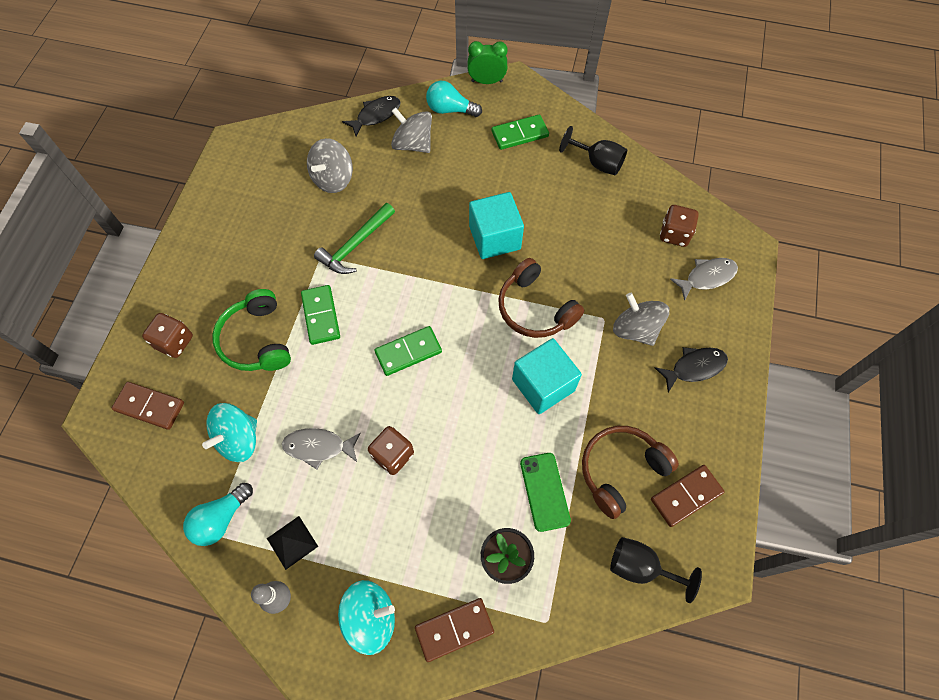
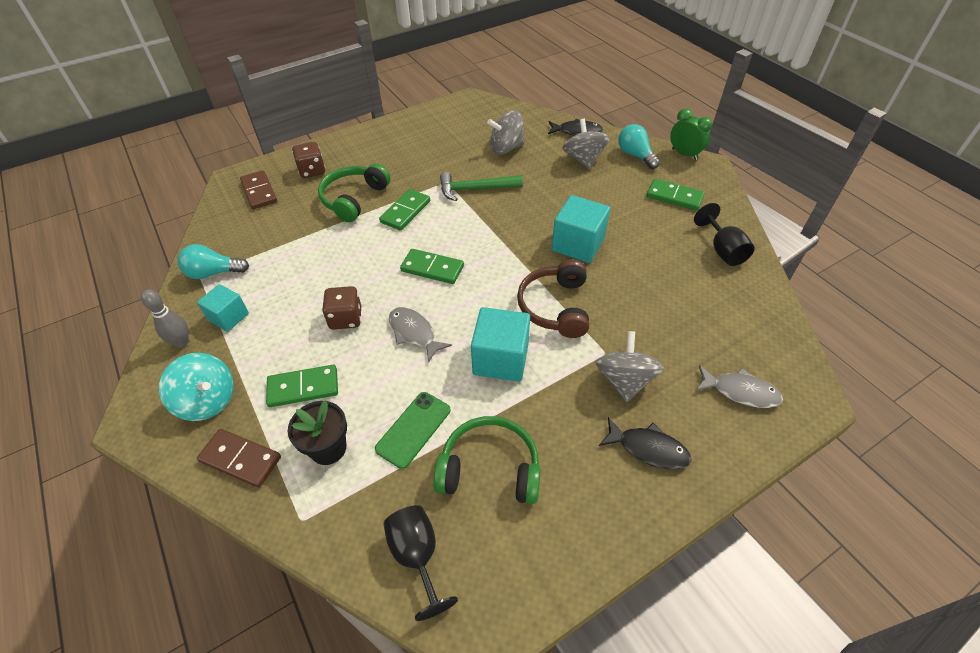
camera: 45 degrees right, 15 degrees down
turquoise spinning top [202,403,257,462] -> none
black pyramid [267,516,318,570] -> turquoise cube [197,284,249,332]
grey fish [282,428,361,469] -> grey fish moved to [389,307,452,363]
brown headphones [582,426,679,519] -> green headphones [434,416,540,504]
brown domino [651,465,725,527] -> none
brown dice [660,205,699,247] -> none
none -> green domino [266,365,338,407]

